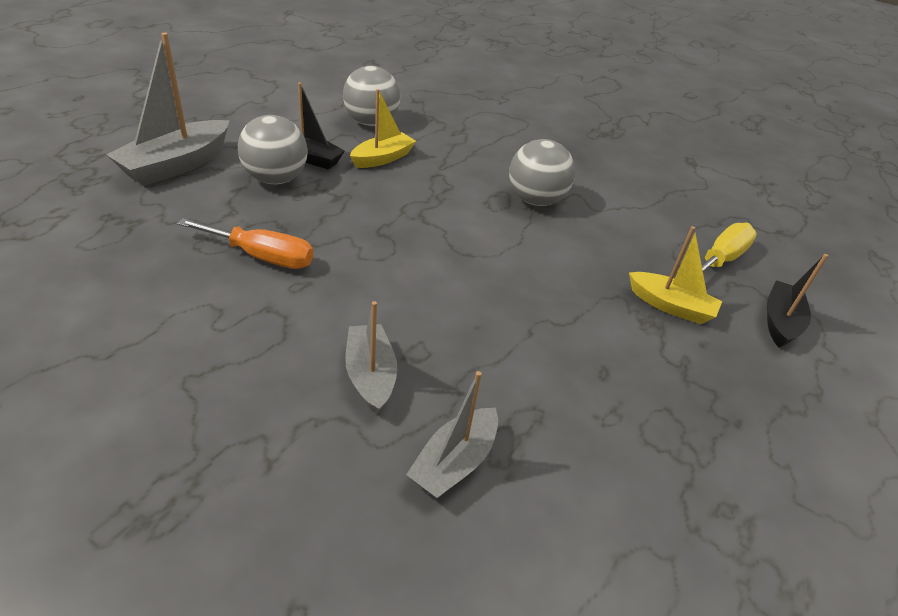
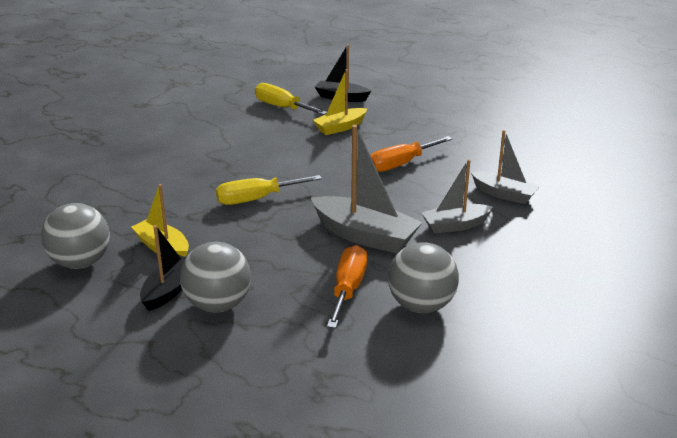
camera: 90 degrees left, 10 degrees down
grey boat [106,33,229,186] -> grey boat moved to [311,125,423,254]
grey ball [509,139,575,206] -> grey ball moved to [388,242,459,313]
yellow boat [629,226,722,324] -> yellow boat turned 150 degrees counterclockwise [313,69,367,135]
none -> yellow screwdriver [216,175,322,205]
none -> orange screwdriver [370,136,452,172]

